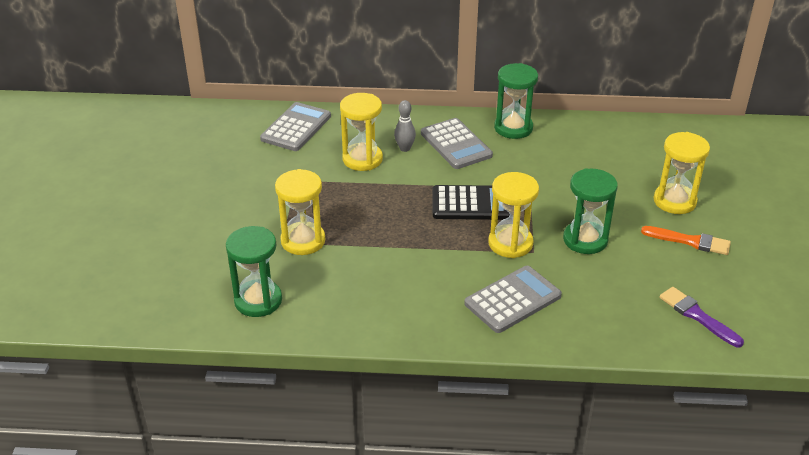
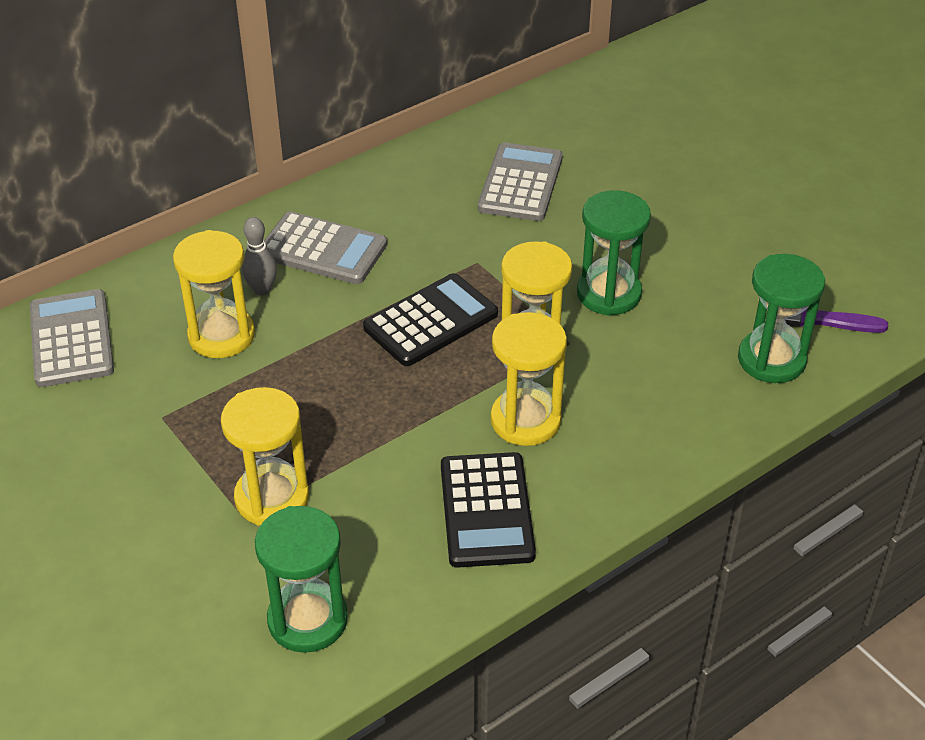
camera: 40 degrees left, 5 degrees up
grey calculator [464,266,562,333] -> grey calculator moved to [478,142,563,221]
green hourglass [494,63,538,139] -> green hourglass moved to [738,254,825,383]
orange brush [641,226,731,255] -> none
yellow hourglass [654,132,710,214] -> yellow hourglass moved to [491,312,567,446]
none -> black calculator [441,452,536,568]

